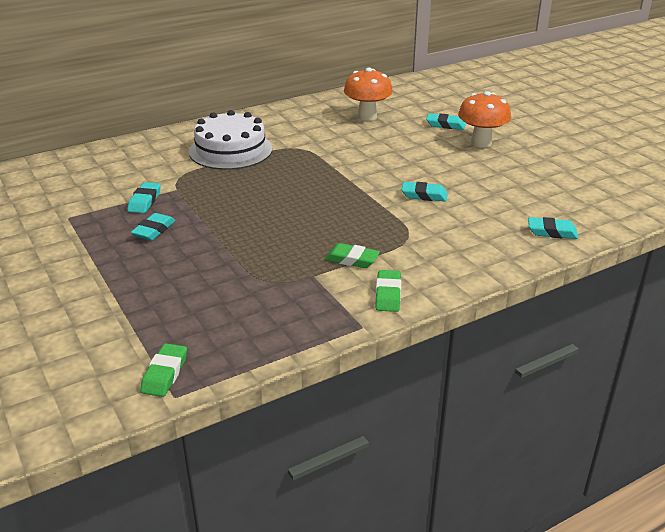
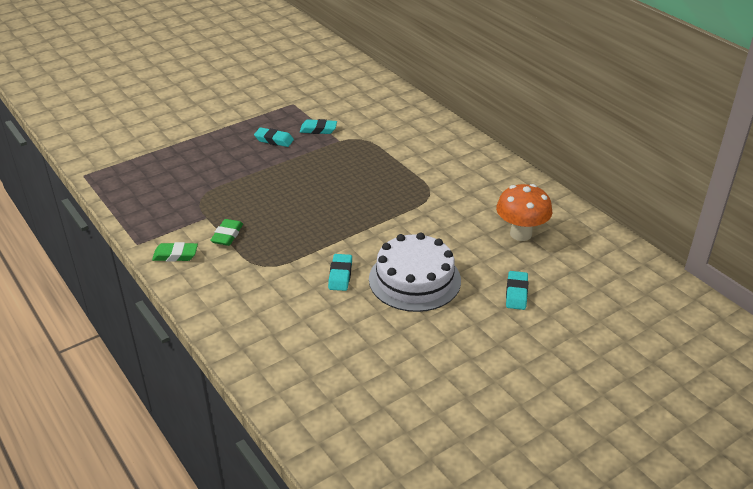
camera: 85 degrees right, 5 degrees up
green eraser [140,343,187,397] -> none
white cake [189,110,272,170] -> white cake moved to [369,233,461,312]
orange mushroom [458,91,511,147] -> none
turquoise eraser [528,217,578,239] -> none

